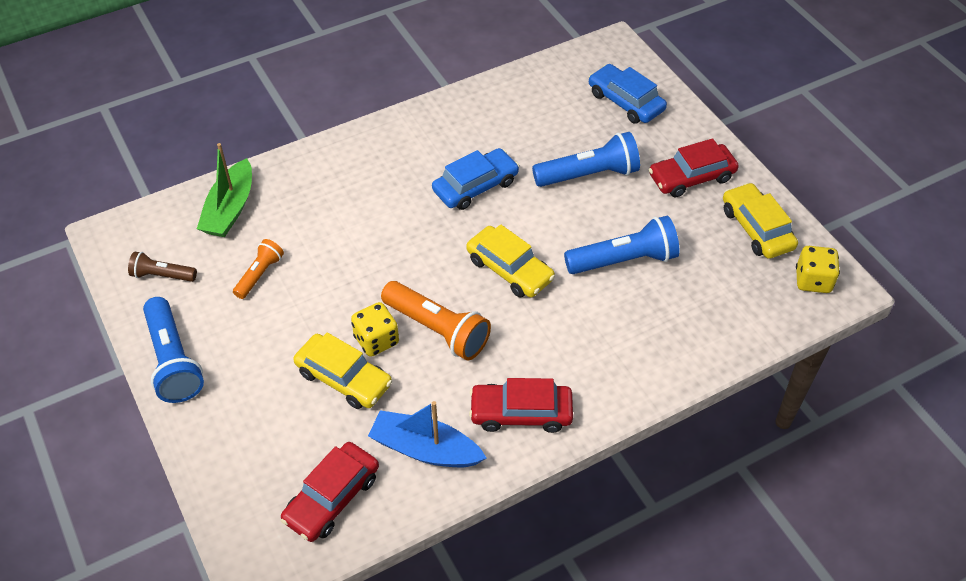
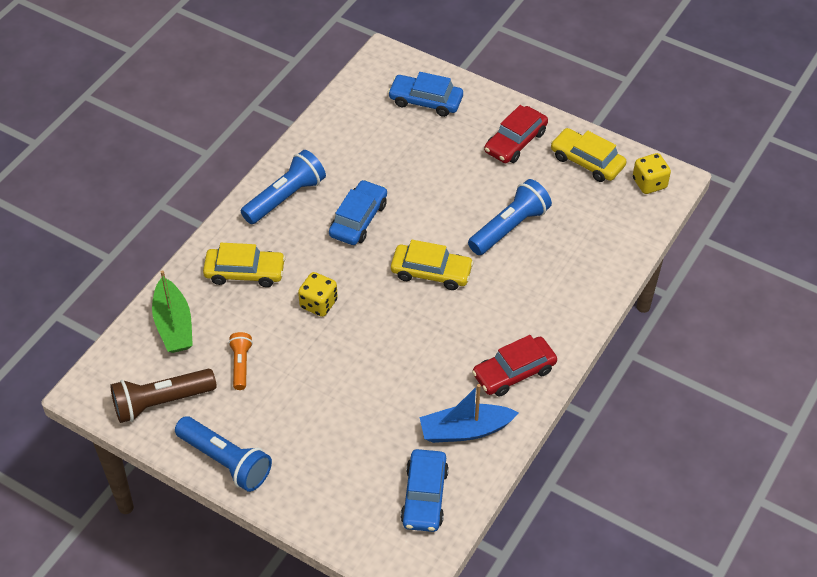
camera: 30 degrees left, 0 degrees up
brown flashlight [128,252,197,282] -> brown flashlight [110,369,217,423], size x1.73
red car [281,442,379,542] -> blue car [401,449,449,532]
yellow car [293,333,392,409] -> yellow car moved to [203,243,286,287]
yellow dice [351,302,399,357] -> yellow dice moved to [298,272,338,317]
orange flashlight [381,281,491,361] -> none
blue flashlight [532,132,640,187] -> blue flashlight moved to [241,150,326,224]

